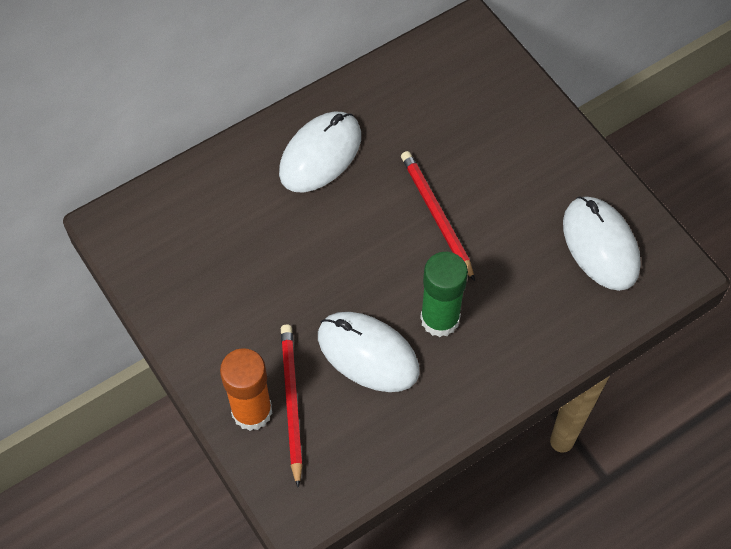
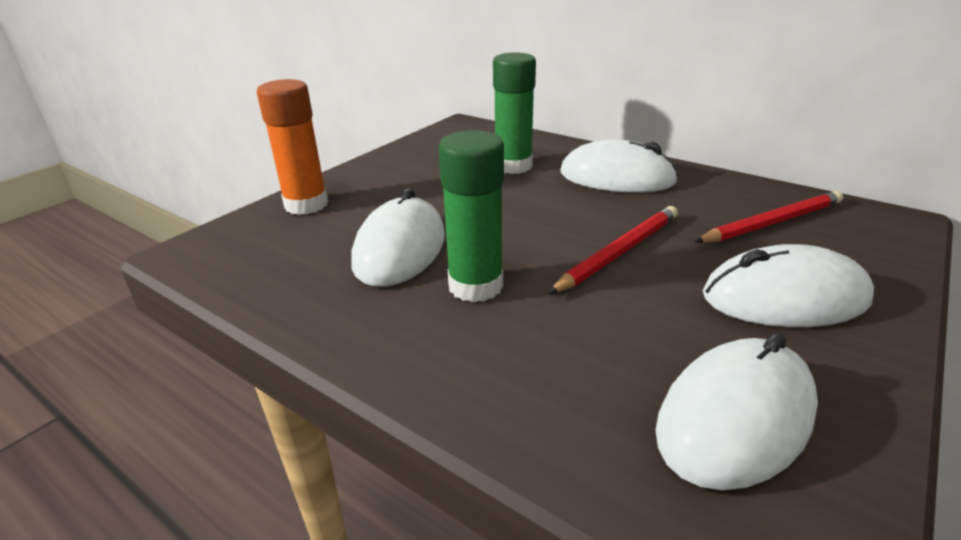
camera: 70 degrees right, 30 degrees down
red pencil [281,325,303,488] -> red pencil moved to [694,191,843,243]
none -> green glue stick [493,52,536,174]
none -> white mouse [703,244,874,327]

